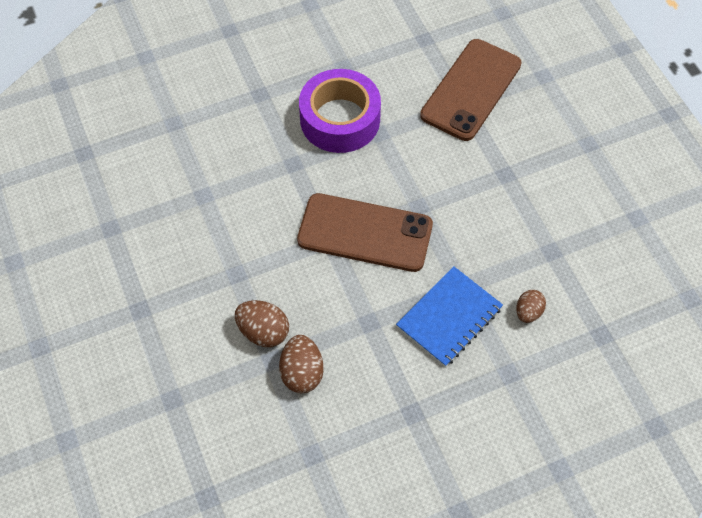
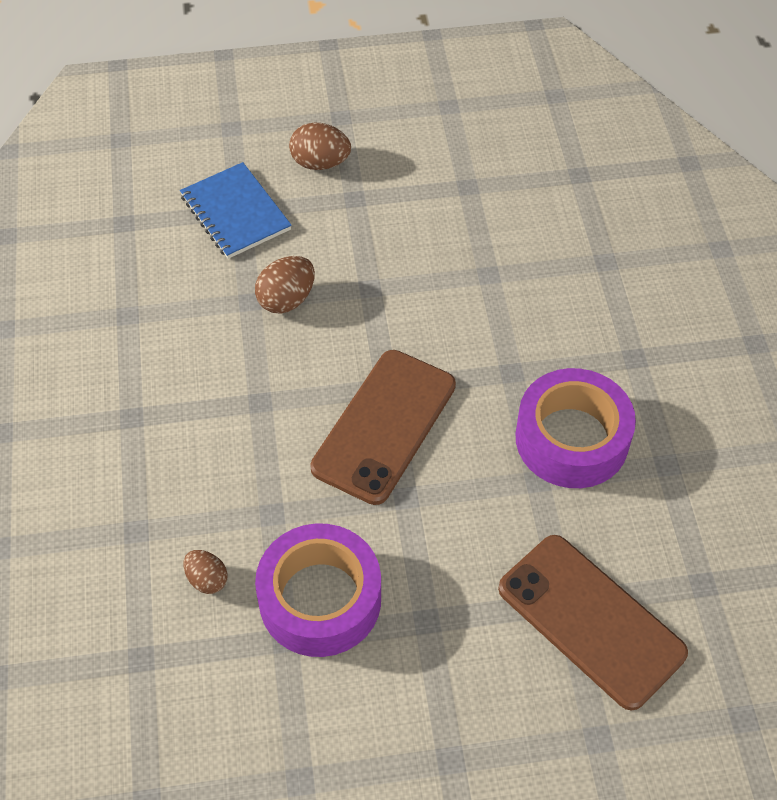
camera: 105 degrees right, 5 degrees down
brown egg [279,335,324,393] -> brown egg moved to [289,123,351,170]
blue notebook [396,266,503,367] -> blue notebook moved to [180,162,292,259]
none -> purple tape [255,523,381,657]

